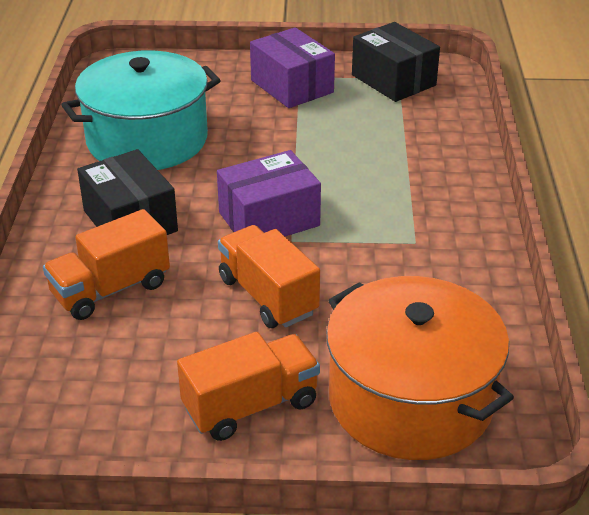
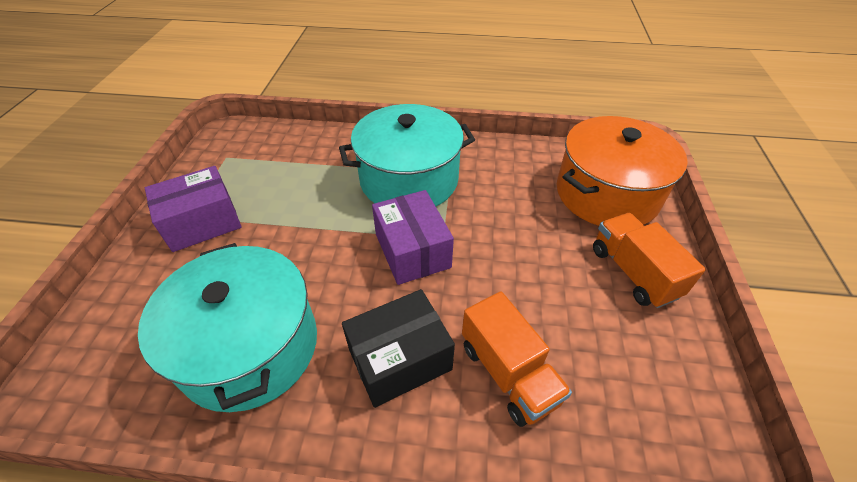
camera: 85 degrees left, 10 degrees up
orange truck [218,225,320,328] -> none
black box [352,22,440,102] -> none
none -> turquoise pot [339,104,475,206]

